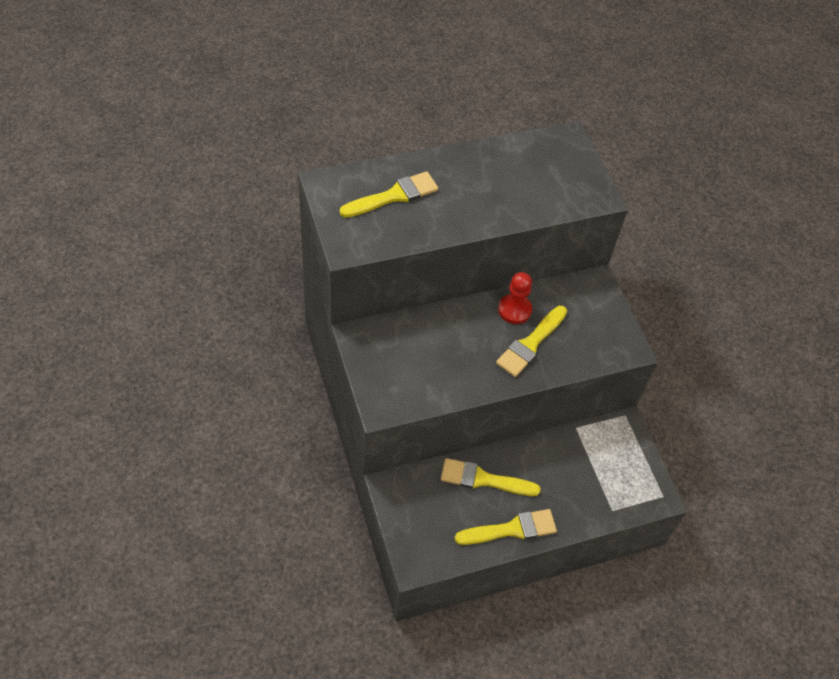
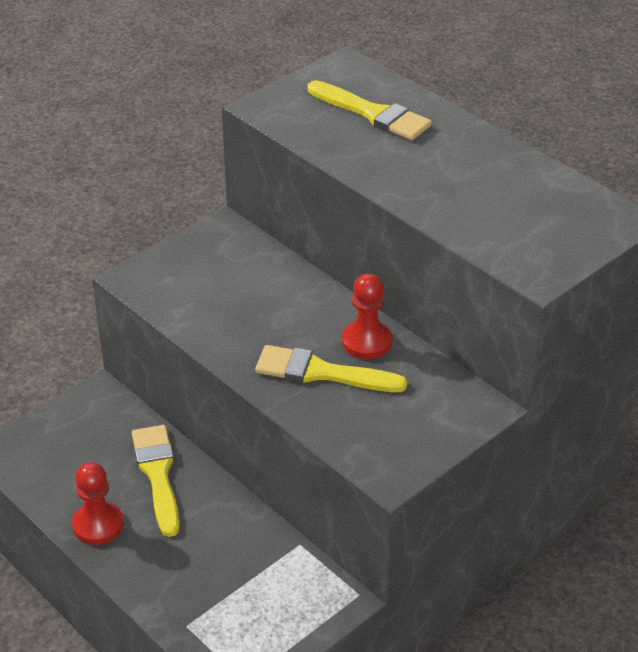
camera: 70 degrees right, 15 degrees down
yellow brush [455,509,557,545] -> red pawn [72,462,124,545]

